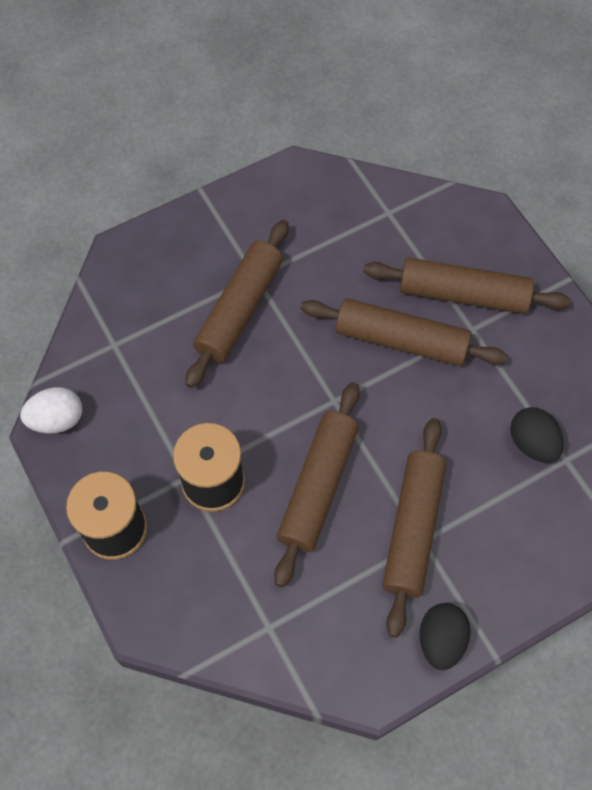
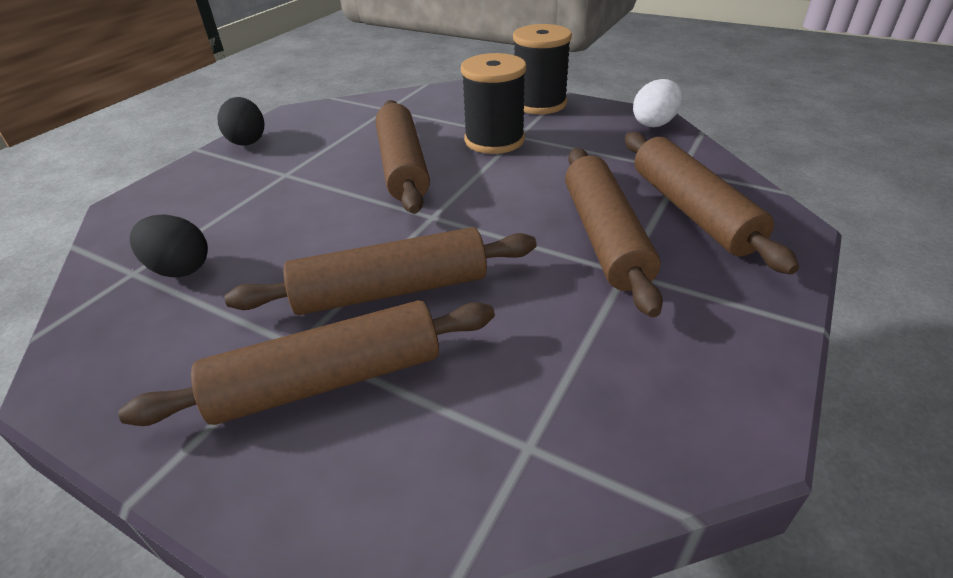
camera: 150 degrees right, 25 degrees down
brown rolling pin [382,418,446,638] -> brown rolling pin moved to [625,132,799,274]

